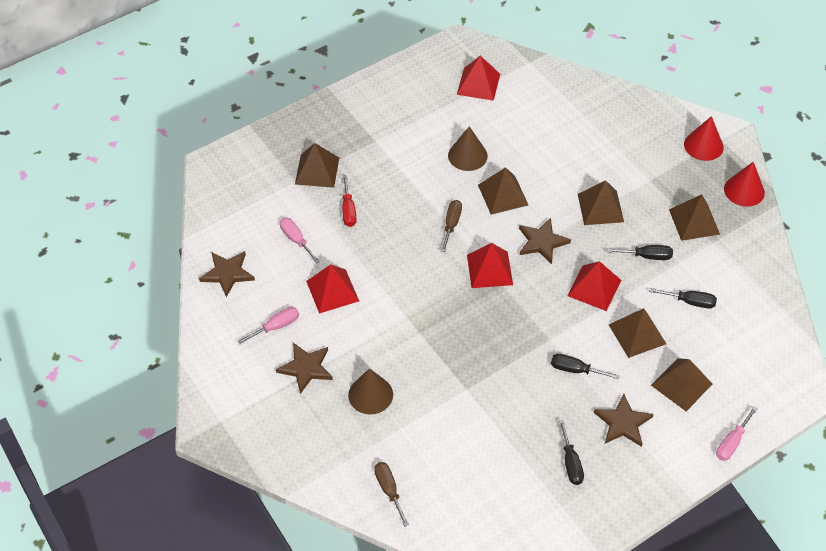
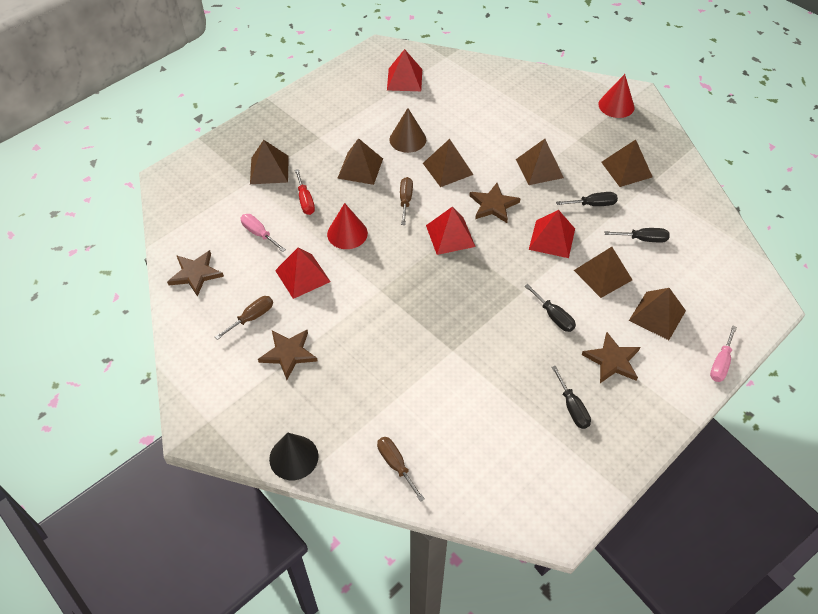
camera: 10 degrees left, 0 degrees up
pink screwdriver [238,307,299,344] -> brown screwdriver [215,296,273,340]
brown cone [348,368,393,414] -> none
black screwdriver [551,354,620,379] -> black screwdriver turned 135 degrees counterclockwise [525,284,576,332]
red cone [724,162,765,207] -> red cone moved to [327,203,368,249]
none -> black cone [269,432,319,480]
none -> brown pyramid [337,138,383,185]

